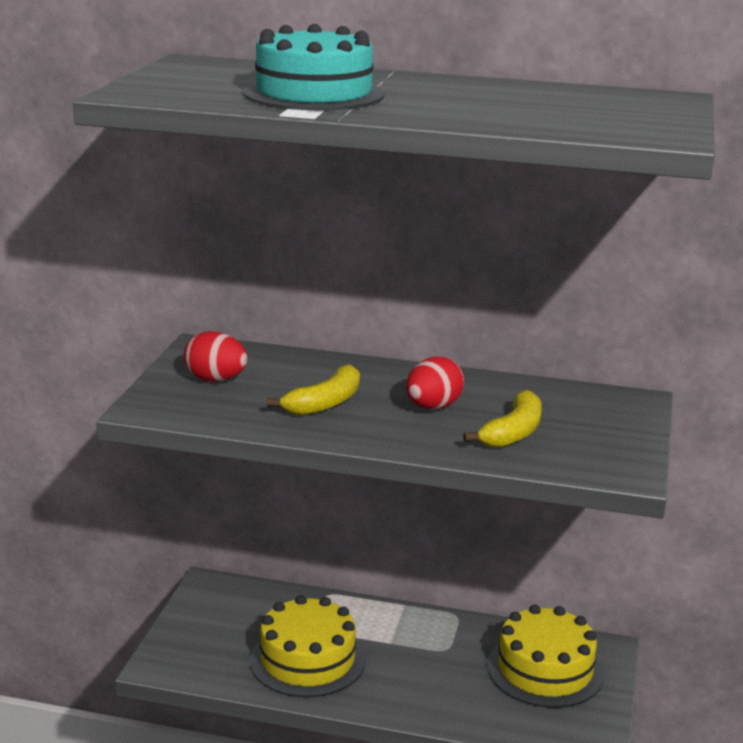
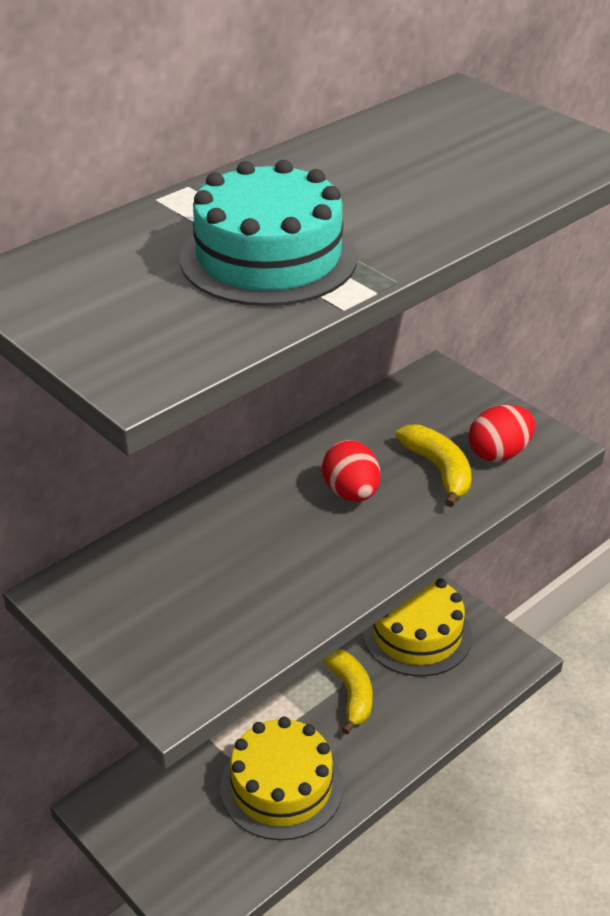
camera: 55 degrees left, 15 degrees up
red egg [184,331,247,382] -> red egg moved to [468,405,535,462]
yellow banana [267,364,360,416] -> yellow banana moved to [323,649,373,734]

